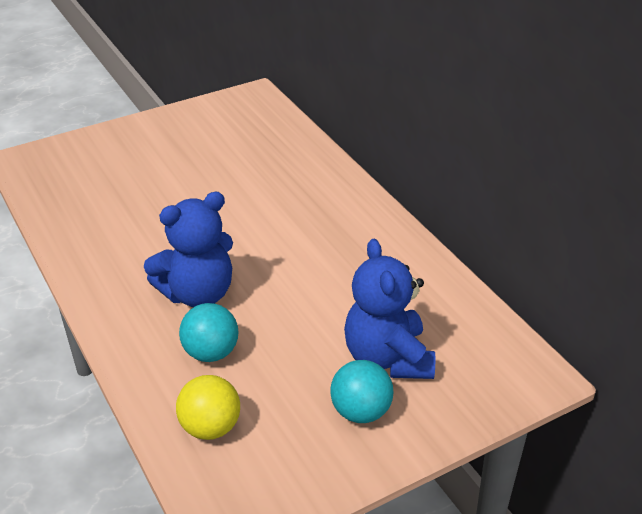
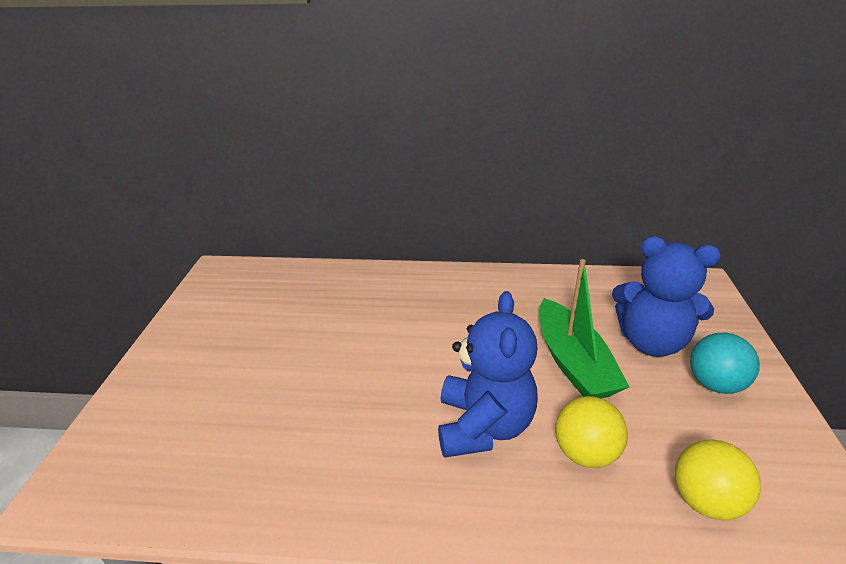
camera: 55 degrees left, 5 degrees down
turquoise ball [179,303,239,362] -> yellow ball [555,396,628,468]
none -> green boat [539,259,630,399]

